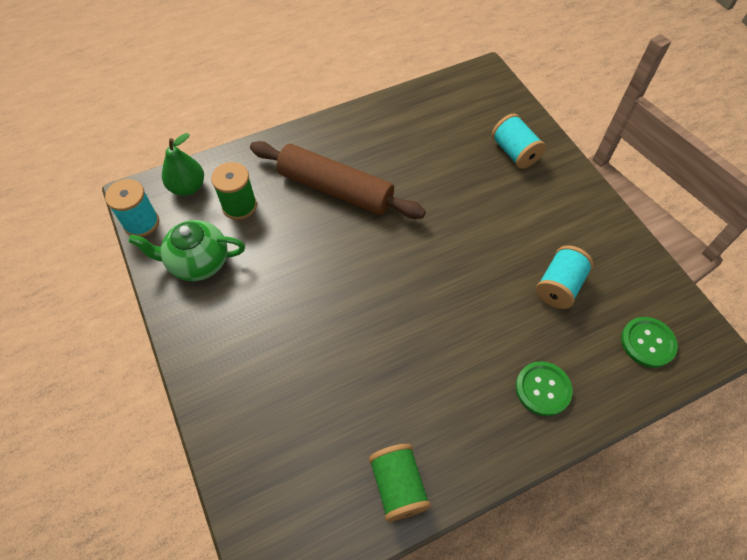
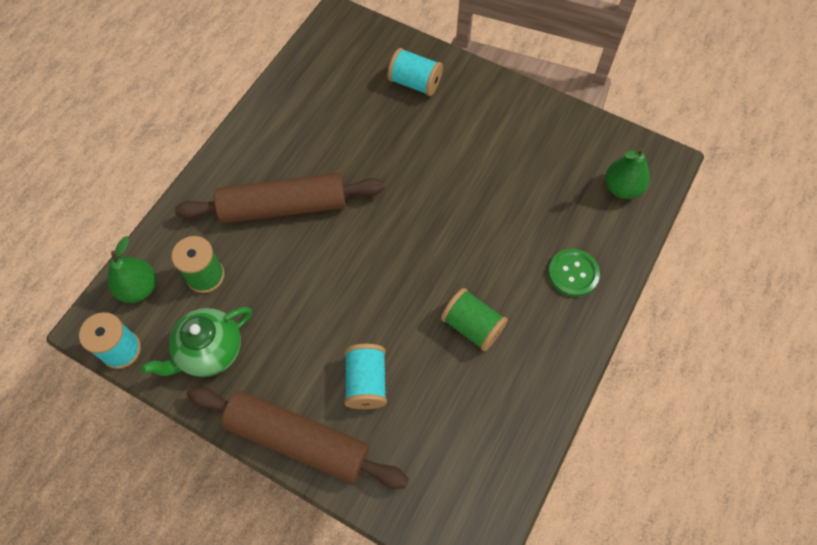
camera: 35 degrees left, 5 degrees up
green spool [369,444,431,522] -> green spool moved to [441,288,508,351]
turquoise spool [536,245,594,309] -> turquoise spool moved to [344,344,387,409]
green button [621,317,678,368] -> green pear [605,147,650,199]
none -> brown rolling pin [187,386,409,489]

